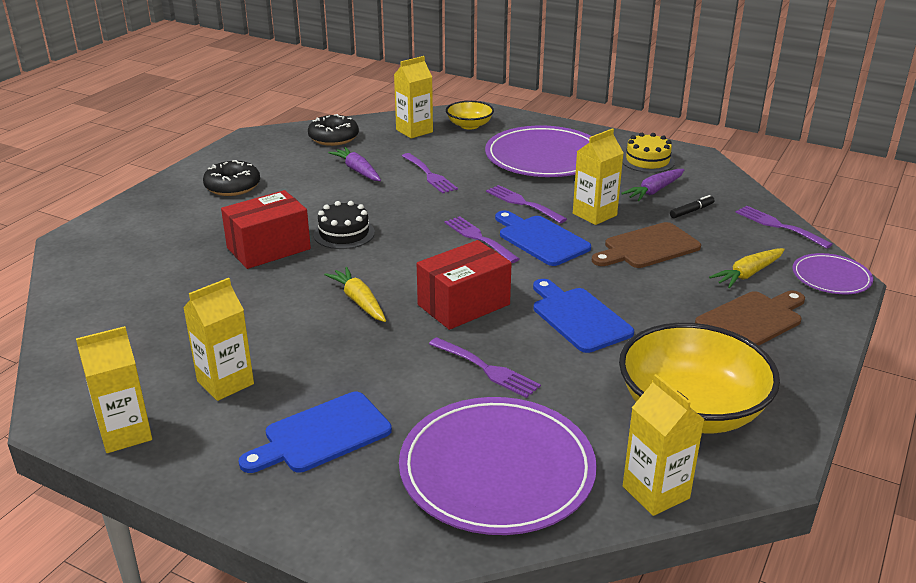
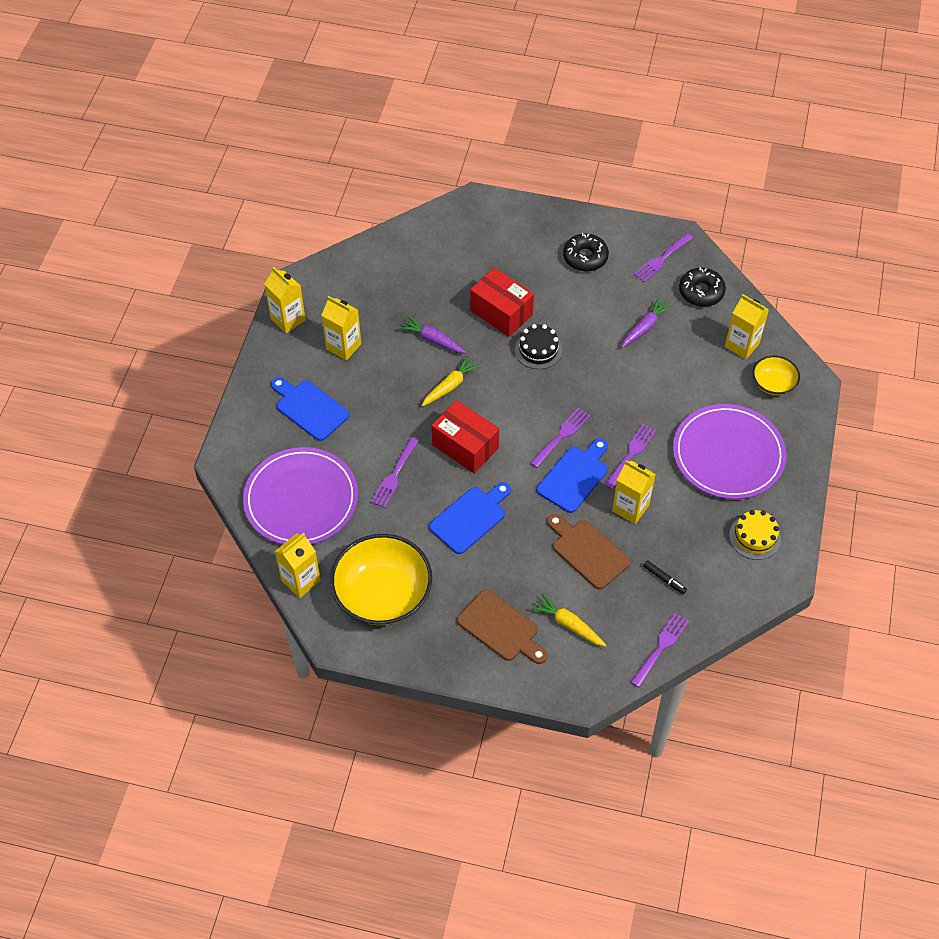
camera: 75 degrees right, 25 degrees up
purple fork [402,153,458,194] -> purple fork moved to [634,233,693,282]
purple carrot [621,169,685,201] -> purple carrot moved to [399,316,467,354]
purple plate [793,253,873,294] -> none

